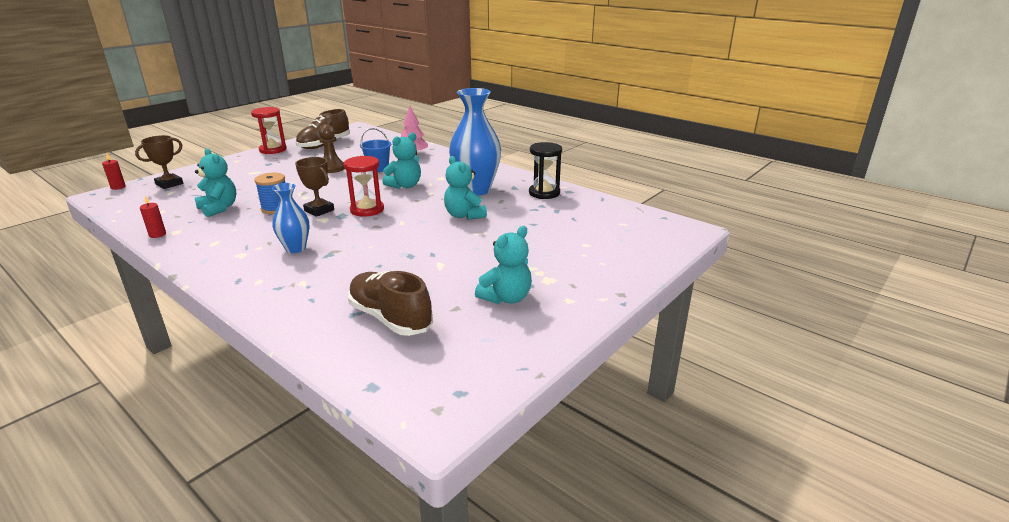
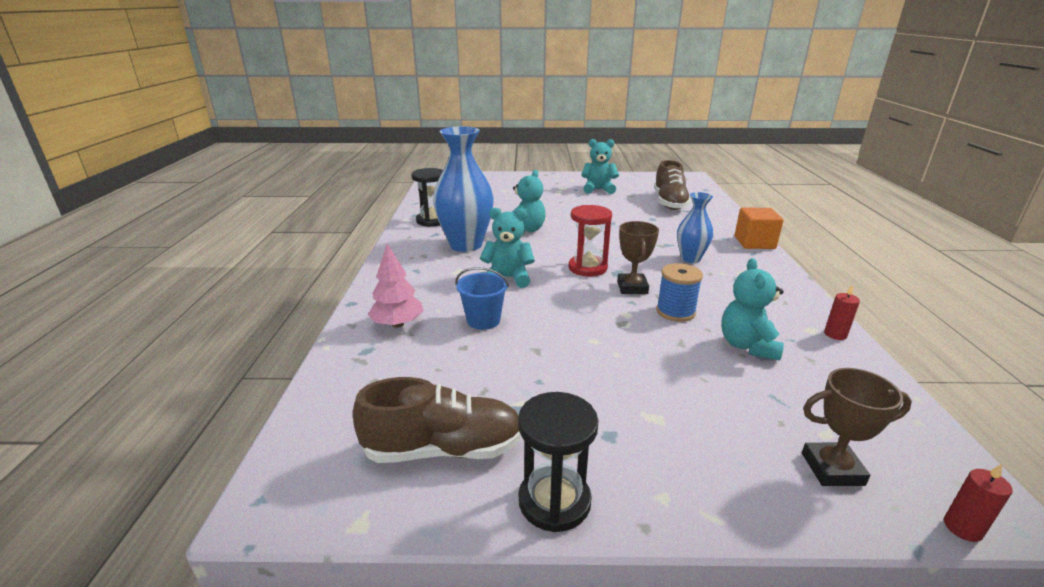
camera: 130 degrees left, 0 degrees up
red hourglass [251,107,287,154] -> black hourglass [518,392,599,532]
brown pawn [319,124,345,173] -> none
none -> orange cube [735,207,784,249]

